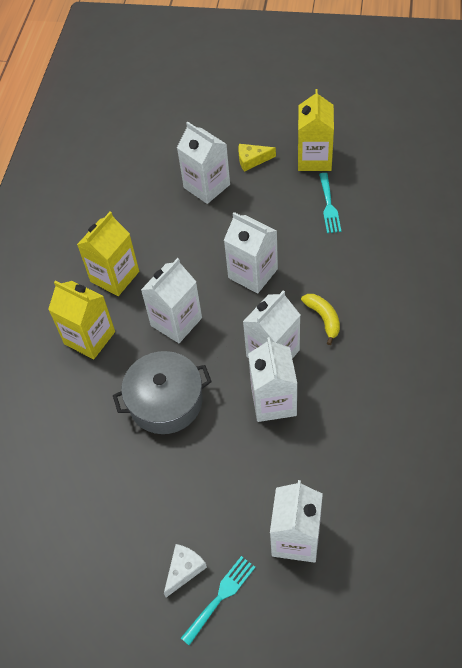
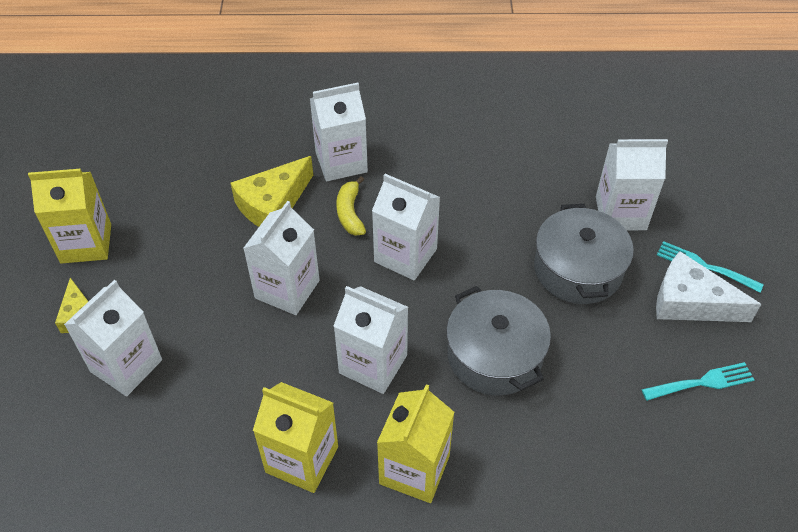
camera: 105 degrees left, 5 degrees down
white cheese [164,544,207,597] -> white cheese [656,251,761,322], size x1.70
white carton [248,337,297,422] -> white carton moved to [310,83,368,181]
yellow banana [301,294,340,345] -> yellow banana turned 60 degrees counterclockwise [336,177,366,236]
turquoise fork [319,173,341,233] -> turquoise fork moved to [642,362,754,401]
none -> yellow cheese [231,156,313,227]
none -> grey pot [534,204,634,304]

